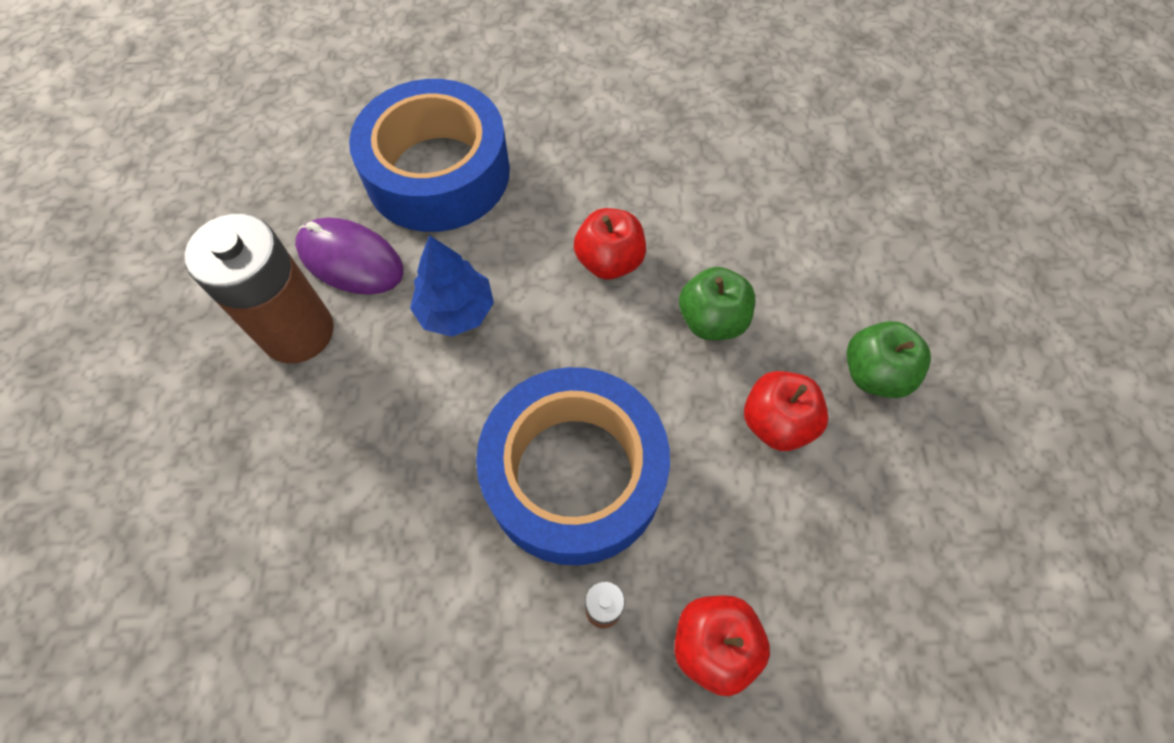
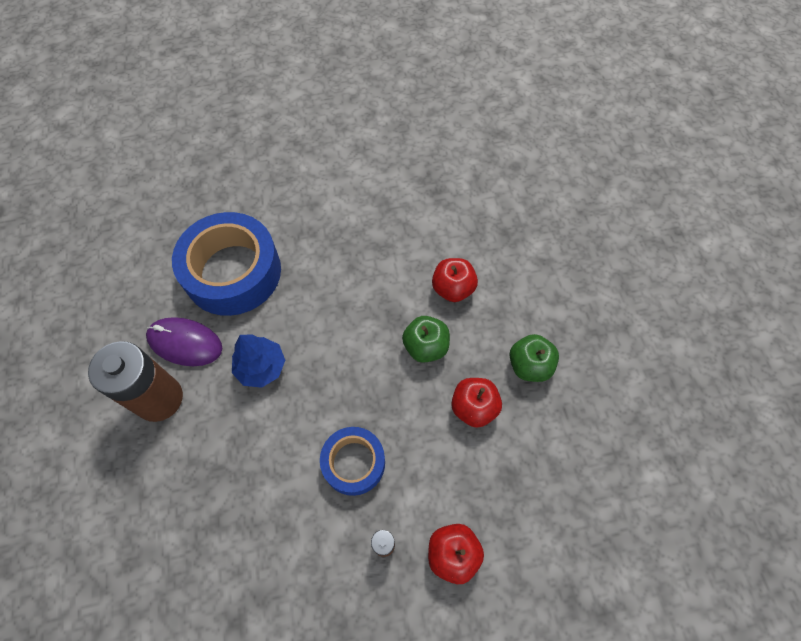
camera: 10 degrees left, 0 degrees up
blue tape [476,367,670,565] -> blue tape [320,427,385,496], size x0.56
red apple [574,208,646,279] -> red apple moved to [432,258,478,302]

